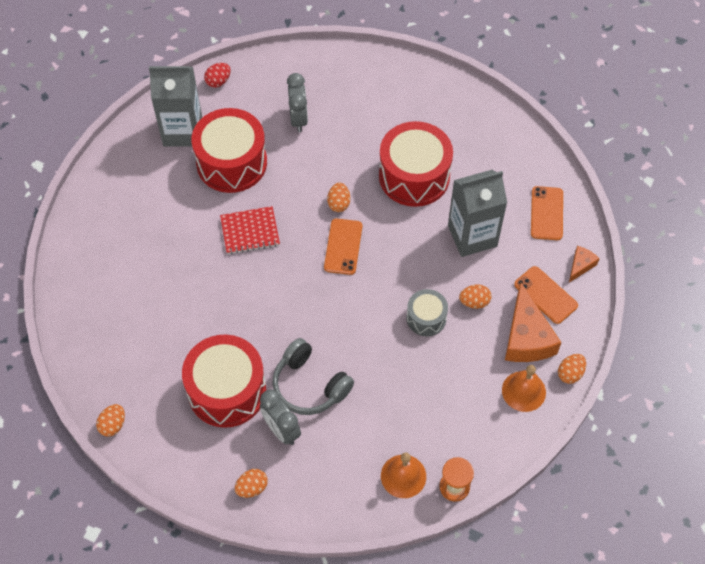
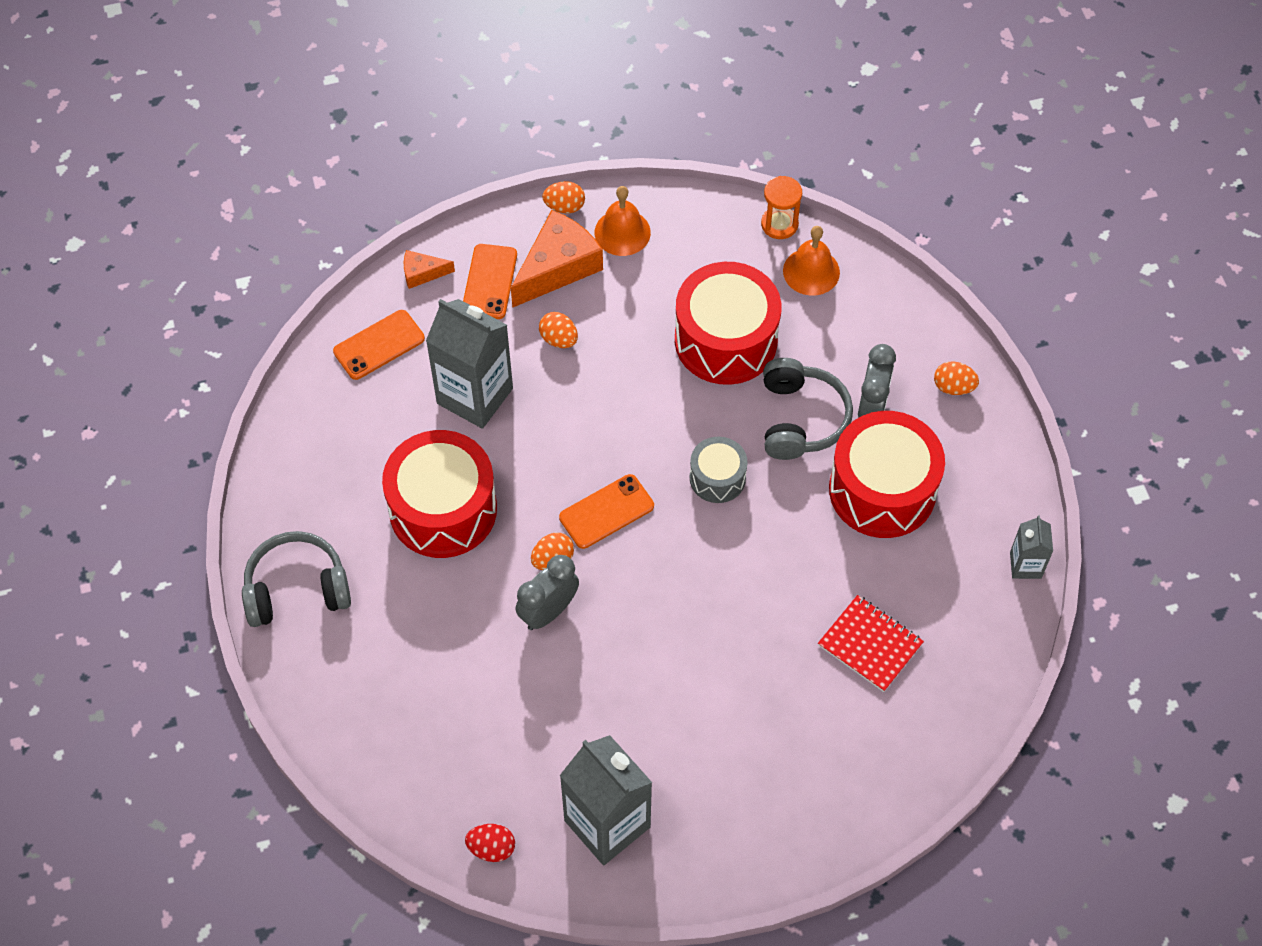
camera: 130 degrees left, 0 degrees up
orange egg [96,404,125,437] -> grey carton [1010,515,1053,579]
red drum [191,108,267,193] -> red drum moved to [675,262,781,385]
red notebook [220,206,280,255] -> red notebook moved to [818,595,924,692]
grey clock [287,73,308,132] -> grey clock moved to [516,555,579,630]
grey drum [407,289,448,336] -> grey drum moved to [690,437,748,503]
none -> grey headphones [242,531,351,627]

